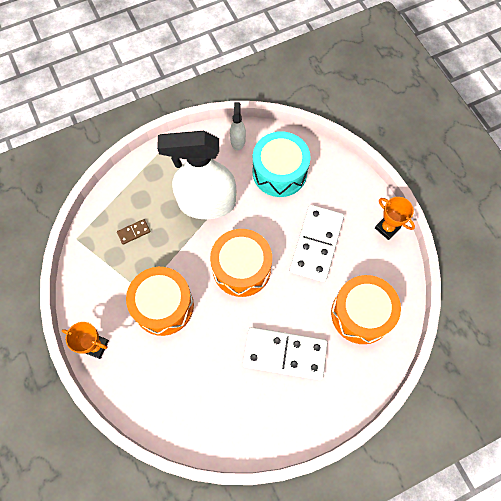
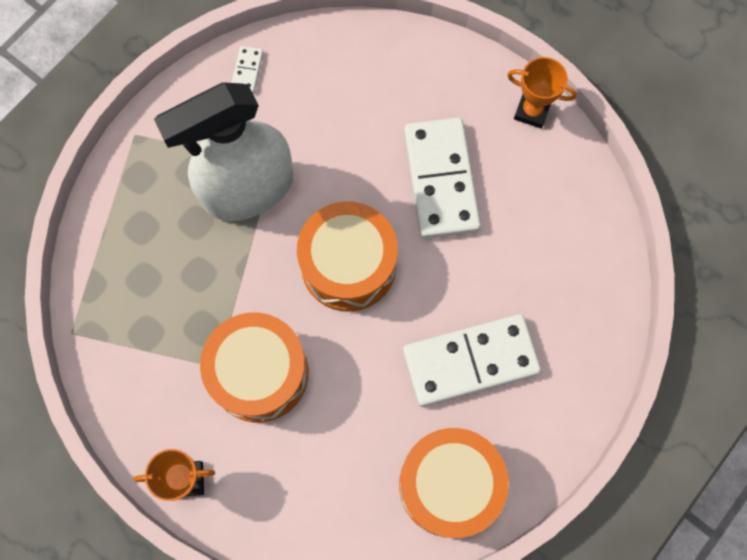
camera: 25 degrees left, 5 degrees up
brown domino [117,219,151,245] -> none
white spray bottle [230,102,246,150] -> white domino [232,46,264,94]
turquoise drum [253,131,311,197] -> none
orange drum [331,275,401,344] -> orange drum moved to [399,428,509,538]

